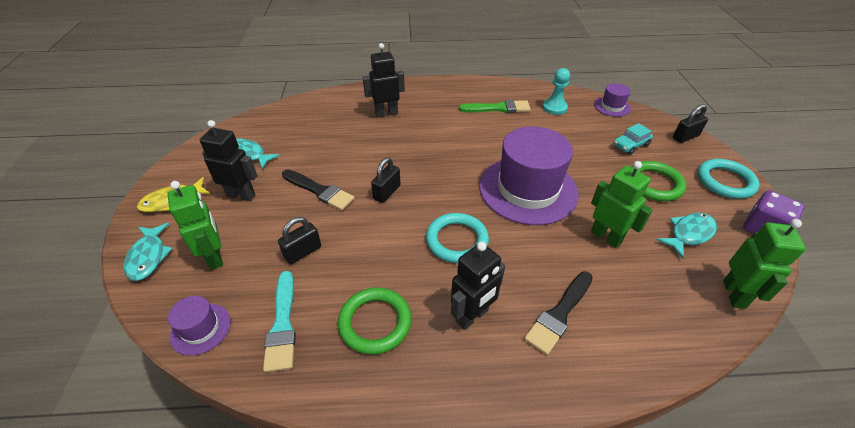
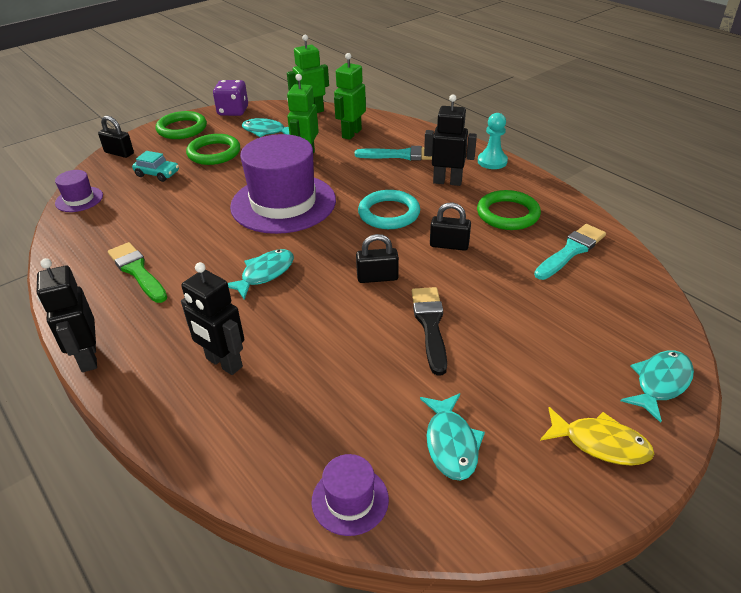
camera: 125 degrees left, 5 degrees down
green robot [167,181,223,270] -> green robot moved to [334,53,366,140]
purple hat [168,296,231,356] -> purple hat moved to [312,454,389,536]
black robot [200,120,258,201] -> black robot moved to [37,258,97,372]
black padlock [278,217,321,264] -> black padlock moved to [430,202,471,251]
black brush [524,271,593,355] -> turquoise brush [355,146,432,161]
turquoise pawn [543,68,570,115] -> turquoise pawn moved to [478,113,508,169]
turquoise ring [698,159,760,199] -> green ring [155,111,207,139]
none -> turquoise fish [228,249,294,300]

